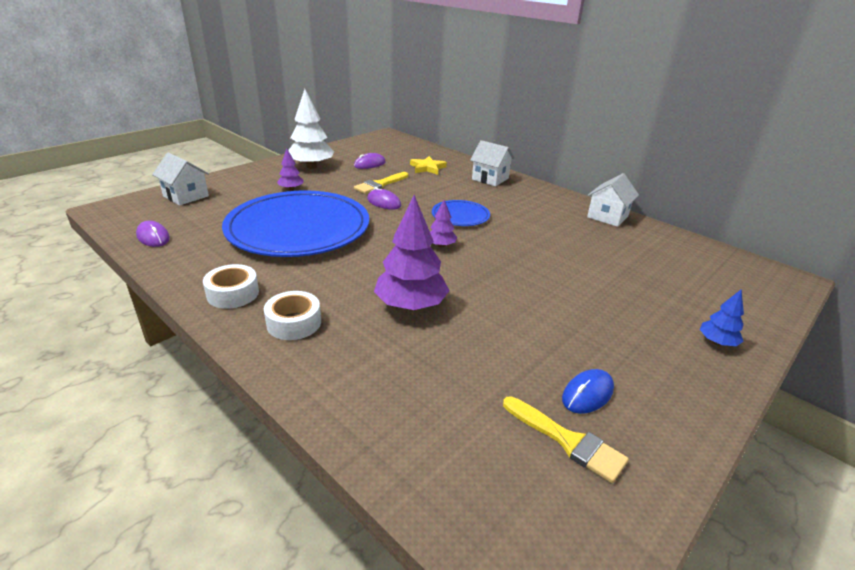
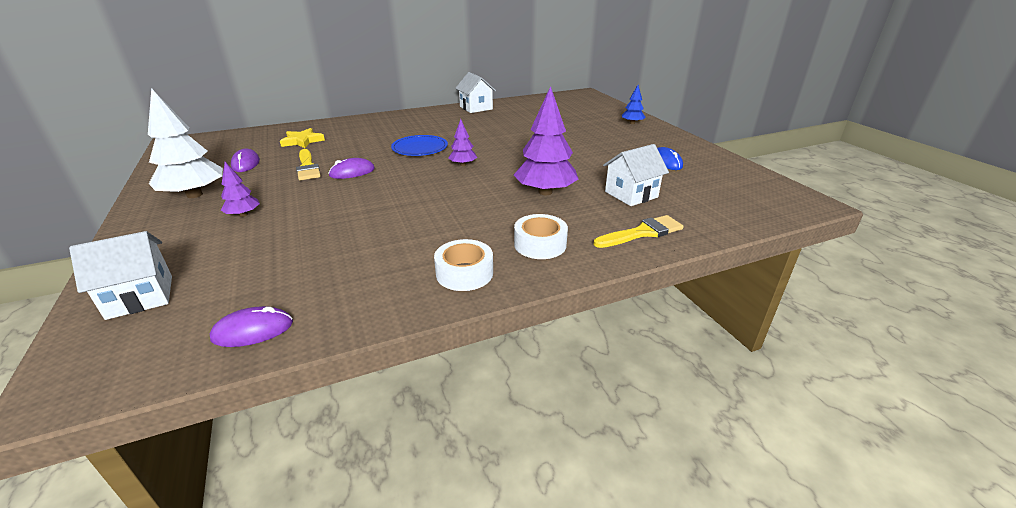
camera: 65 degrees left, 0 degrees up
blue plate [222,191,369,257] -> none
white house [470,140,515,186] -> white house moved to [603,144,669,206]
yellow brush [503,396,629,483] -> yellow brush moved to [593,215,684,248]

